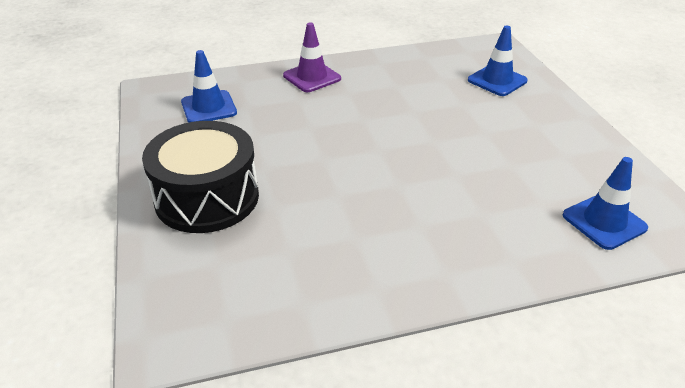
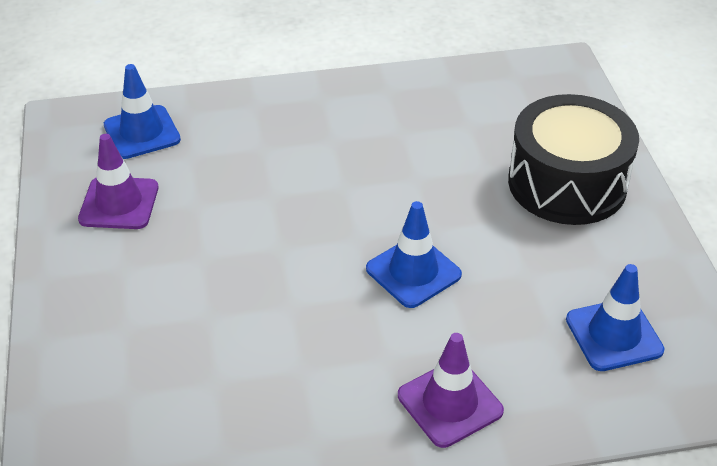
camera: 175 degrees left, 5 degrees up
blue traffic cone [468,26,528,96] -> blue traffic cone moved to [366,201,462,308]
none -> purple traffic cone [78,134,158,229]

